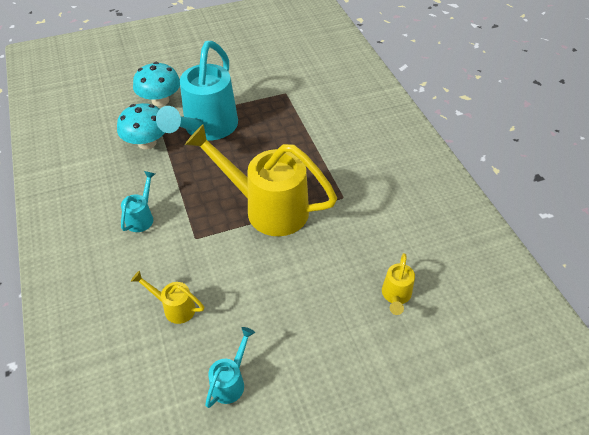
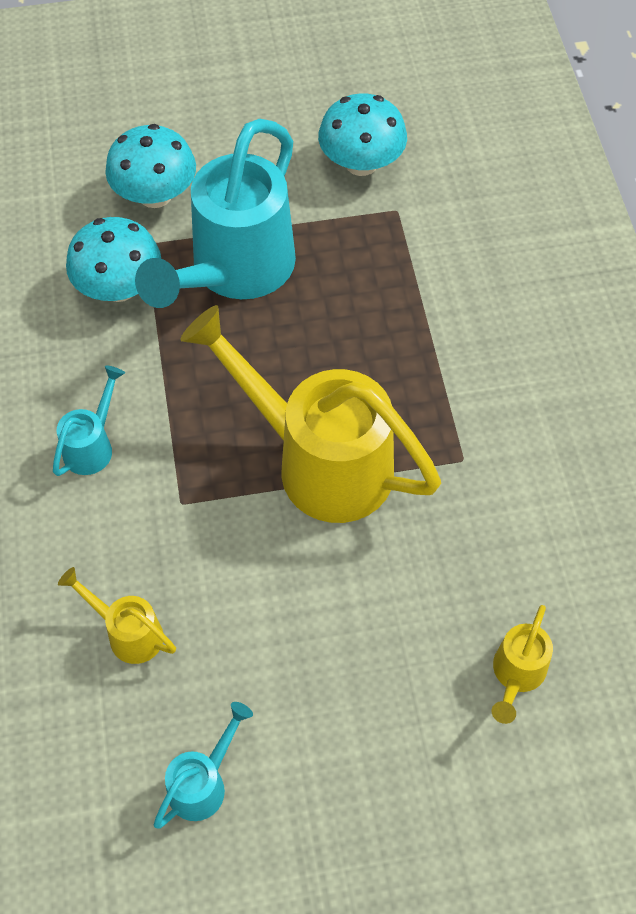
camera: 10 degrees right, 10 degrees up
none -> turquoise mushroom [318,93,407,176]

